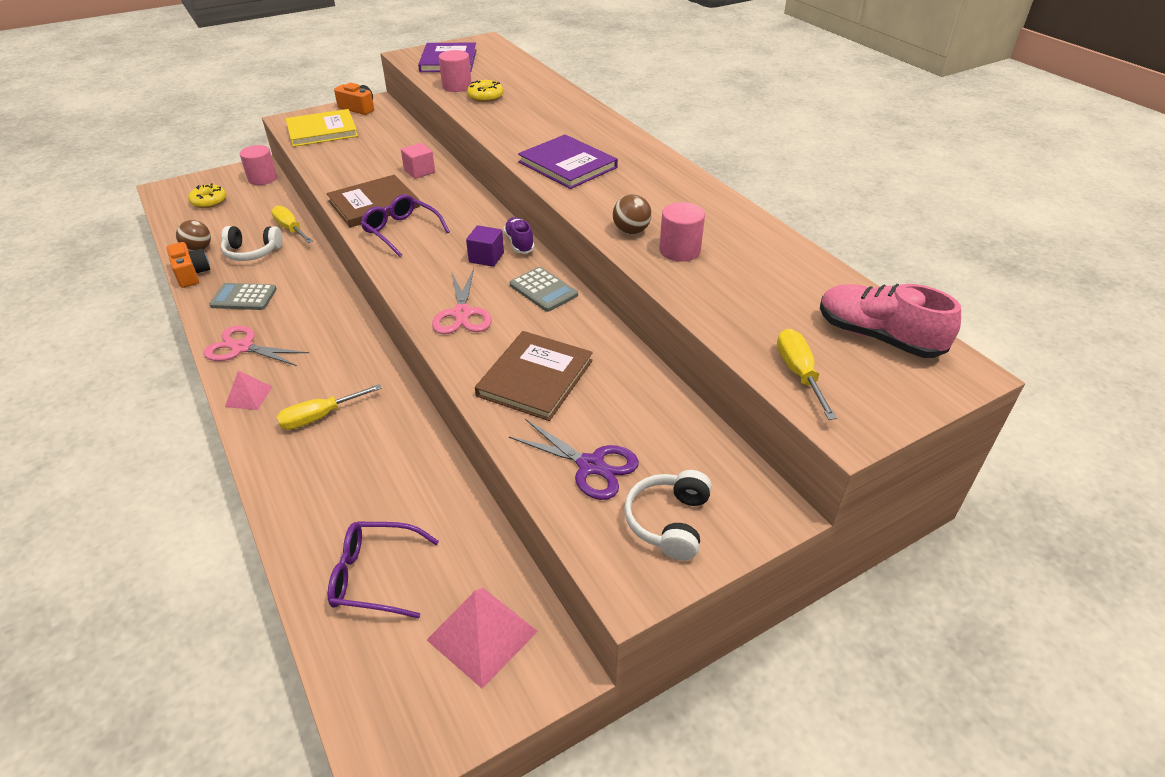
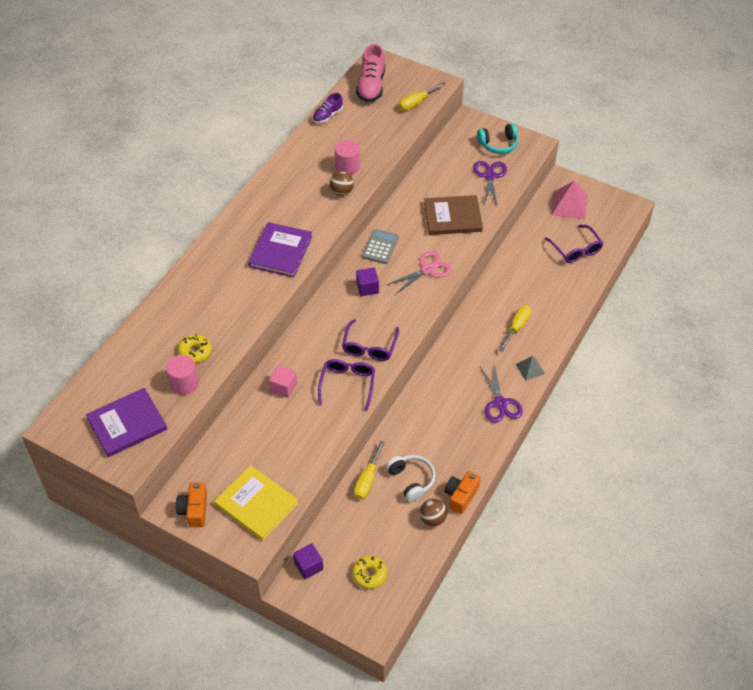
camera: 120 degrees left, 10 degrees up
pink scissors [203,326,309,366] -> purple scissors [480,364,523,423]
grey calculator [209,283,277,310] -> none
pink pyramid [225,370,272,410] -> grey pyramid [516,356,545,381]
pink cylinder [240,145,277,185] -> purple cube [293,543,323,579]
yellow screwdriver [276,384,382,430] -> yellow screwdriver turned 90 degrees counterclockwise [499,305,532,352]
brown book [326,175,420,227] -> purple glasses [318,359,375,411]
purple shoe [504,217,535,254] -> purple shoe moved to [313,93,343,123]
white headphones [624,470,712,561] -> turquoise headphones [477,123,518,154]

